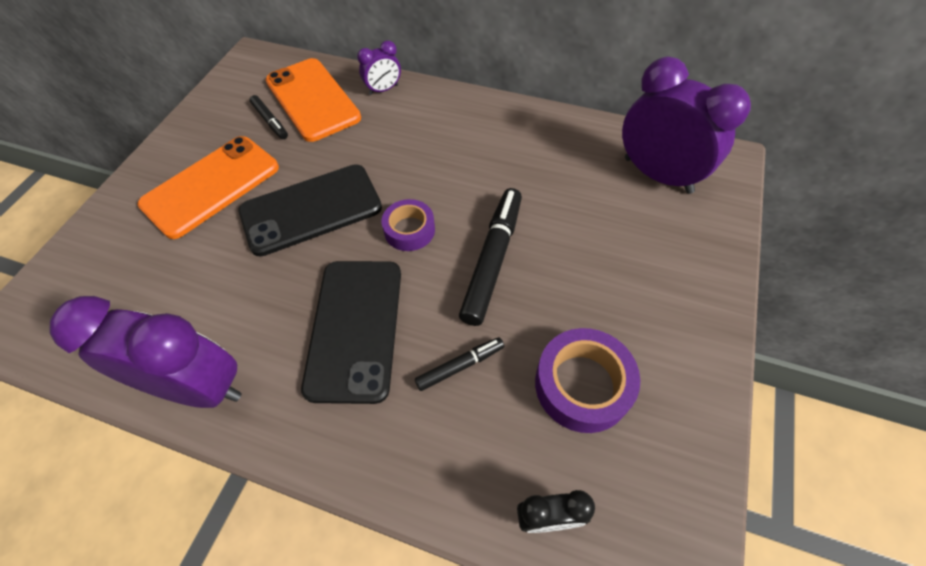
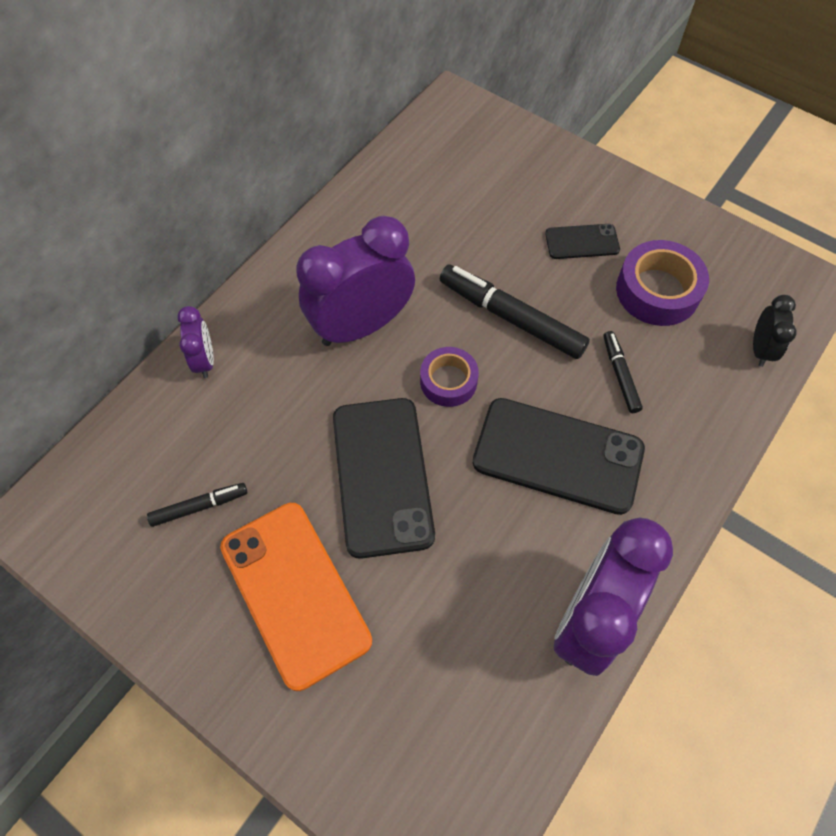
camera: 75 degrees left, 5 degrees up
orange phone [266,58,361,142] -> none
purple clock [622,57,751,194] -> purple clock moved to [297,216,415,346]
none -> black phone [545,224,620,259]

